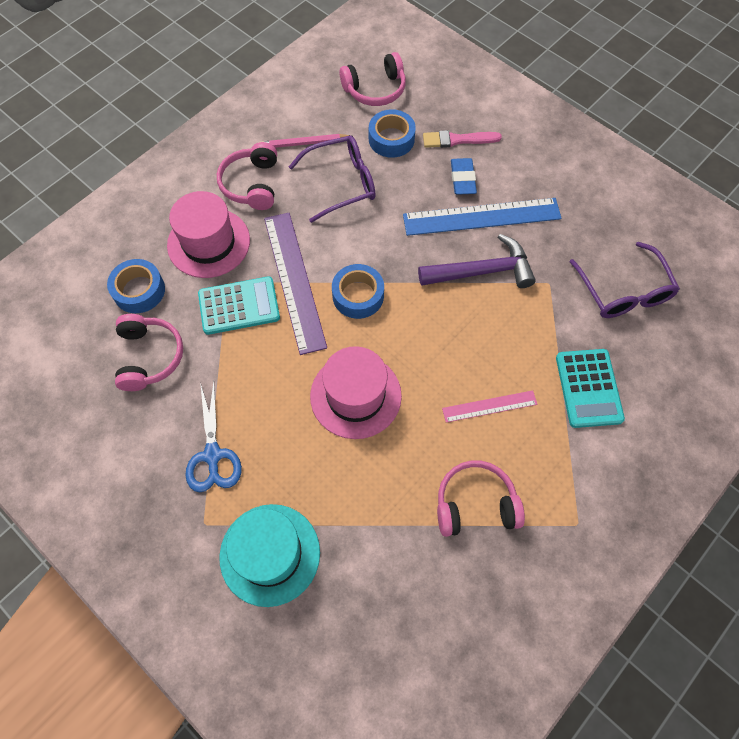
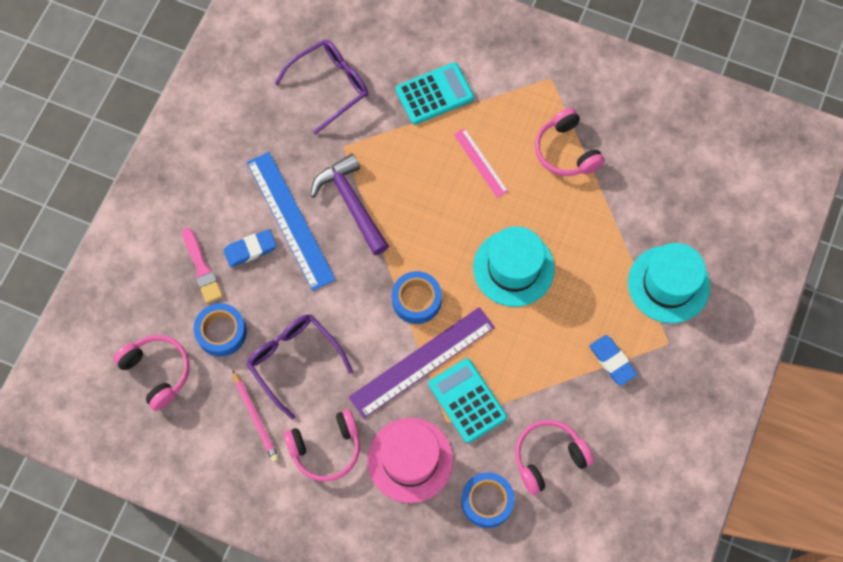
camera: 110 degrees left, 5 degrees up
blue scissors [185,382,242,492] -> blue eraser [589,335,637,386]
pink hat [310,346,402,439] -> turquoise hat [473,226,555,307]

